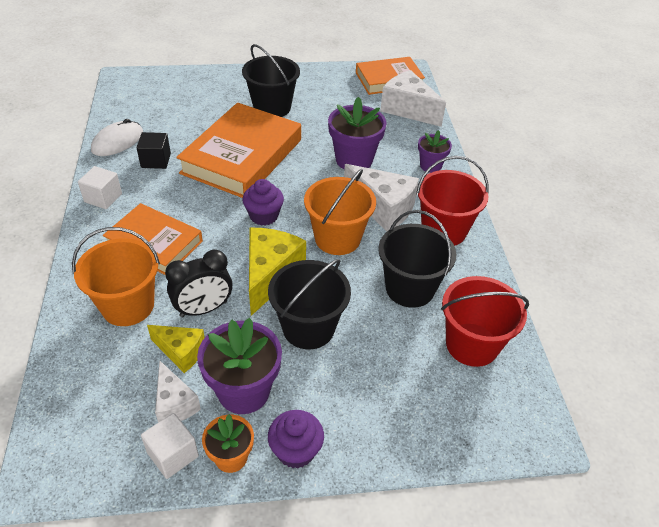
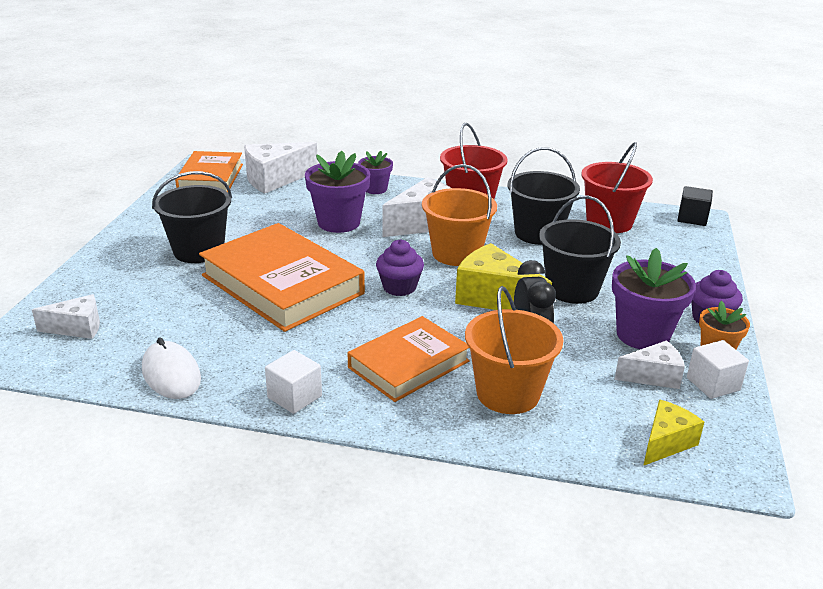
camera: 70 degrees left, 15 degrees down
black cube [137,132,171,169] -> black cube moved to [677,186,713,226]
yellow cheese [147,325,205,373] -> yellow cheese moved to [643,400,704,466]
none -> white cheese [32,294,100,339]

